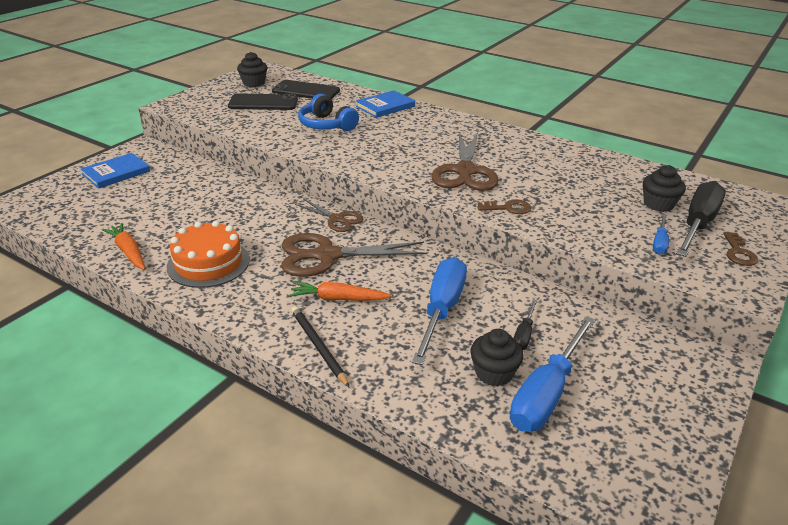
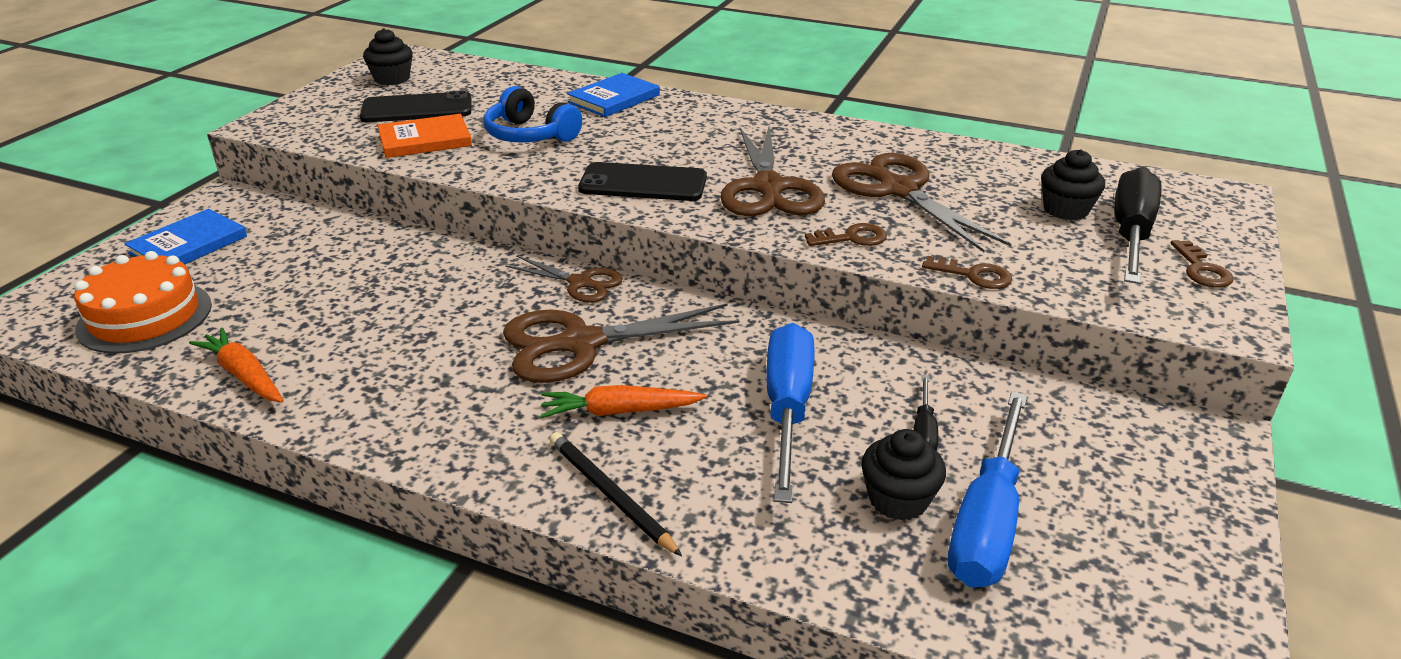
camera: 10 degrees left, 0 degrees up
orange cake [167,221,250,288] -> orange cake moved to [74,251,212,354]
black phone [272,80,340,99] -> black phone moved to [578,162,707,201]
blue screwdriver [653,214,669,255] -> none
none -> orange book [378,114,472,158]
none -> brown scissors [832,153,1012,252]
none -> brown key [922,256,1012,289]

